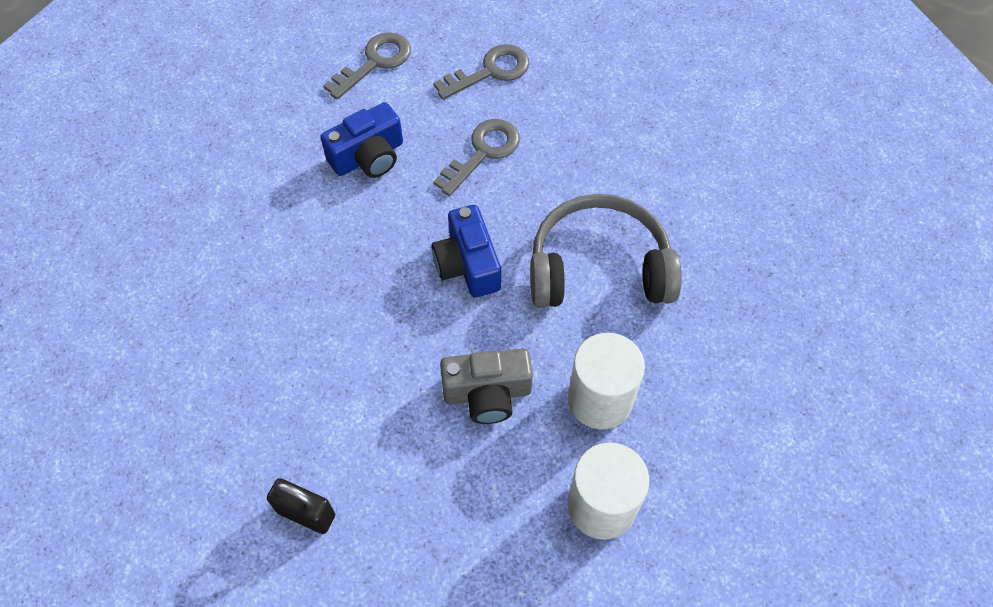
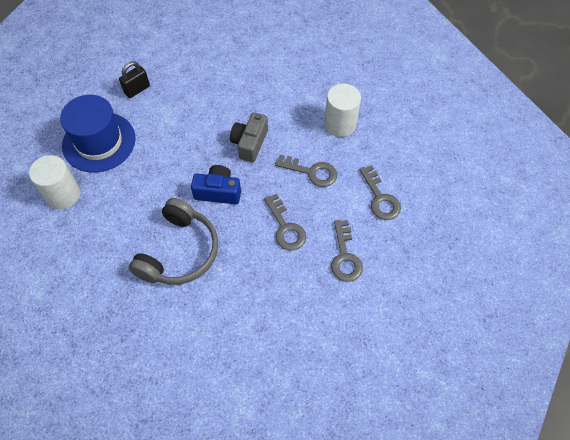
camera: 115 degrees right, 0 degrees up
blue camera [320,102,403,178] -> grey key [275,155,337,187]
grey camera [440,348,533,424] -> grey camera moved to [230,112,268,162]
white cylinder [568,333,645,429] -> white cylinder moved to [324,84,361,137]
none -> blue hat [60,95,136,173]

